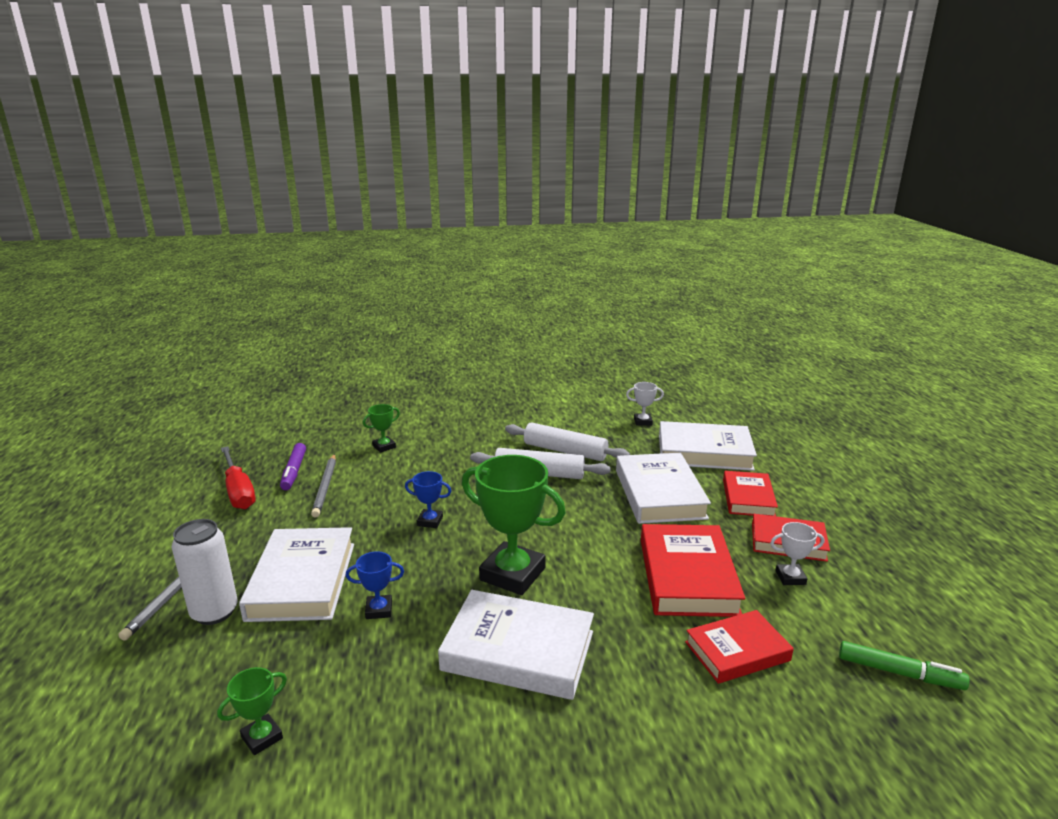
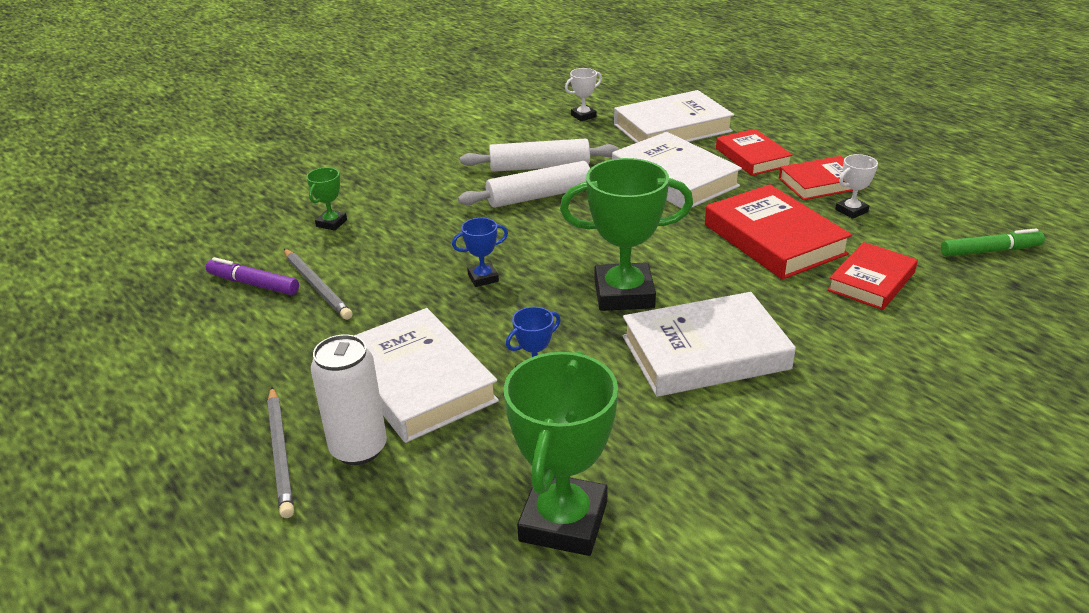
camera: 30 degrees left, 10 degrees up
green trophy [217,667,287,755] -> green trophy [504,351,618,556], size x2.13
red screwdriver [221,446,256,509] -> none
purple marker [280,443,306,490] -> purple marker turned 150 degrees clockwise [206,257,299,295]

